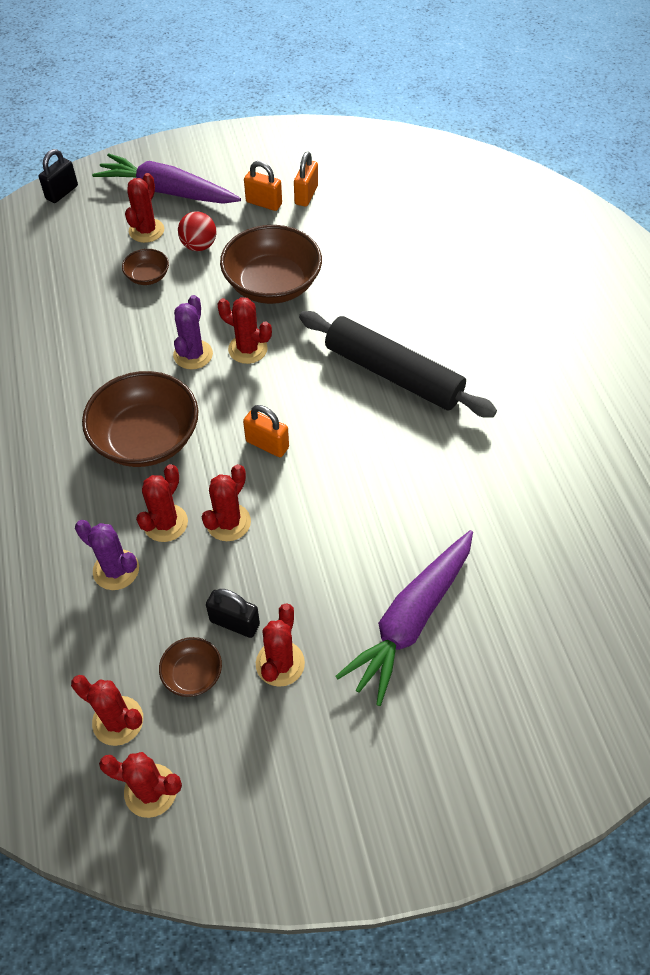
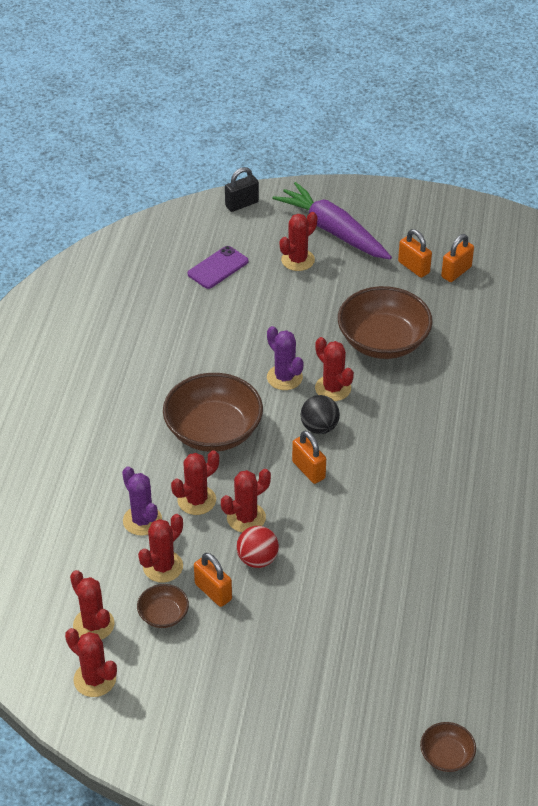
camera: 25 degrees right, 10 degrees down
brown bowl [122,249,169,285] -> brown bowl moved to [420,722,476,772]
purple cactus [173,295,213,369] -> purple cactus turned 75 degrees counterclockwise [267,326,304,390]
red ball [178,211,216,251] -> red ball moved to [236,526,279,568]
black padlock [206,589,260,638] -> orange padlock [194,553,232,607]
red cactus [256,603,305,687] -> red cactus moved to [138,514,183,583]
black rolling pin [299,311,497,418] -> none
purple carrot [335,530,473,706] -> none
none -> purple phone [187,246,249,289]
none -> black ball [300,395,340,434]

